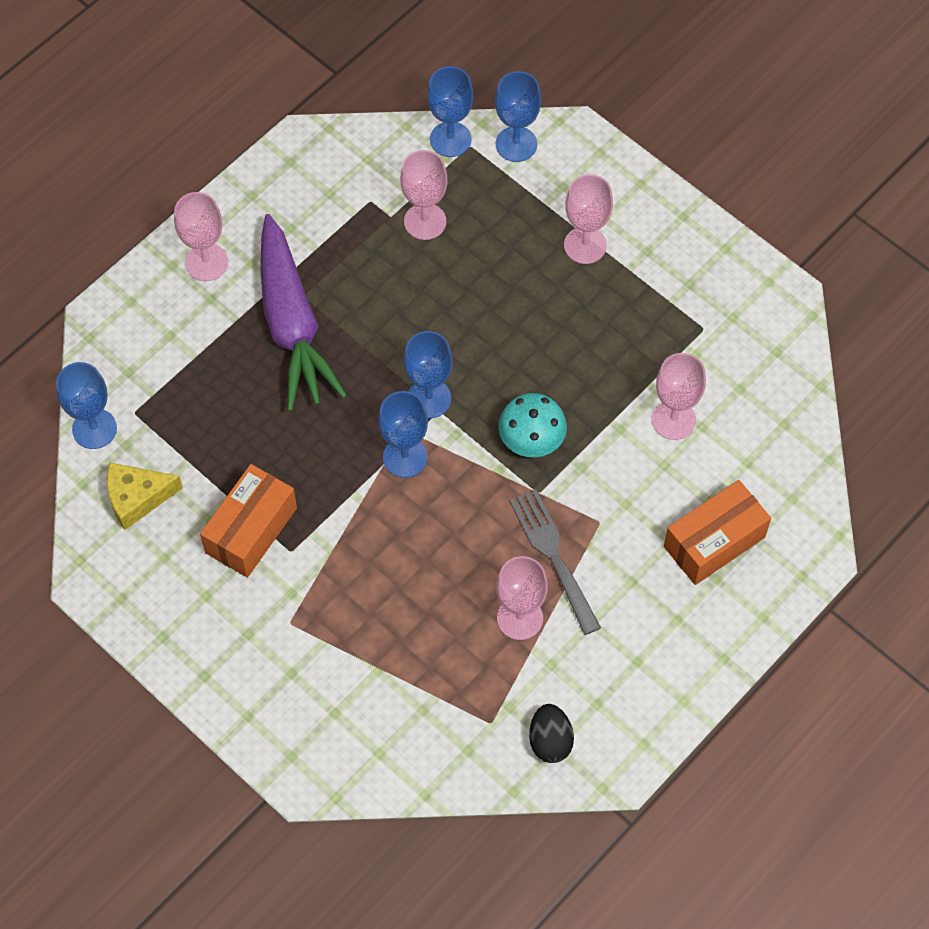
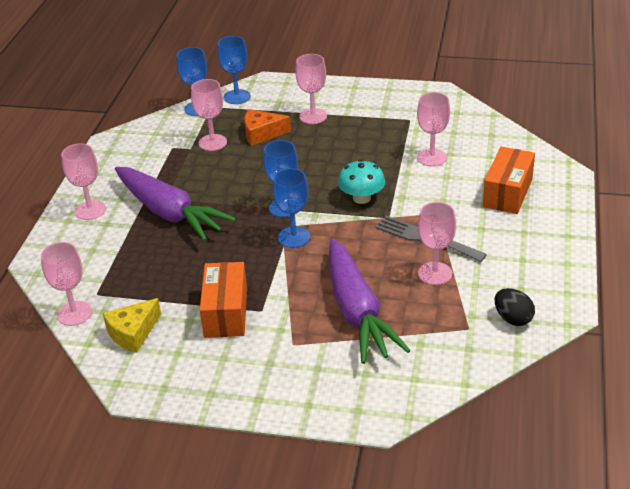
camera: 30 degrees left, 25 degrees down
blue goblet [56,362,117,449] -> pink goblet [41,242,92,326]
none -> orange cheese [245,109,291,146]
none -> purple carrot [329,239,411,364]

